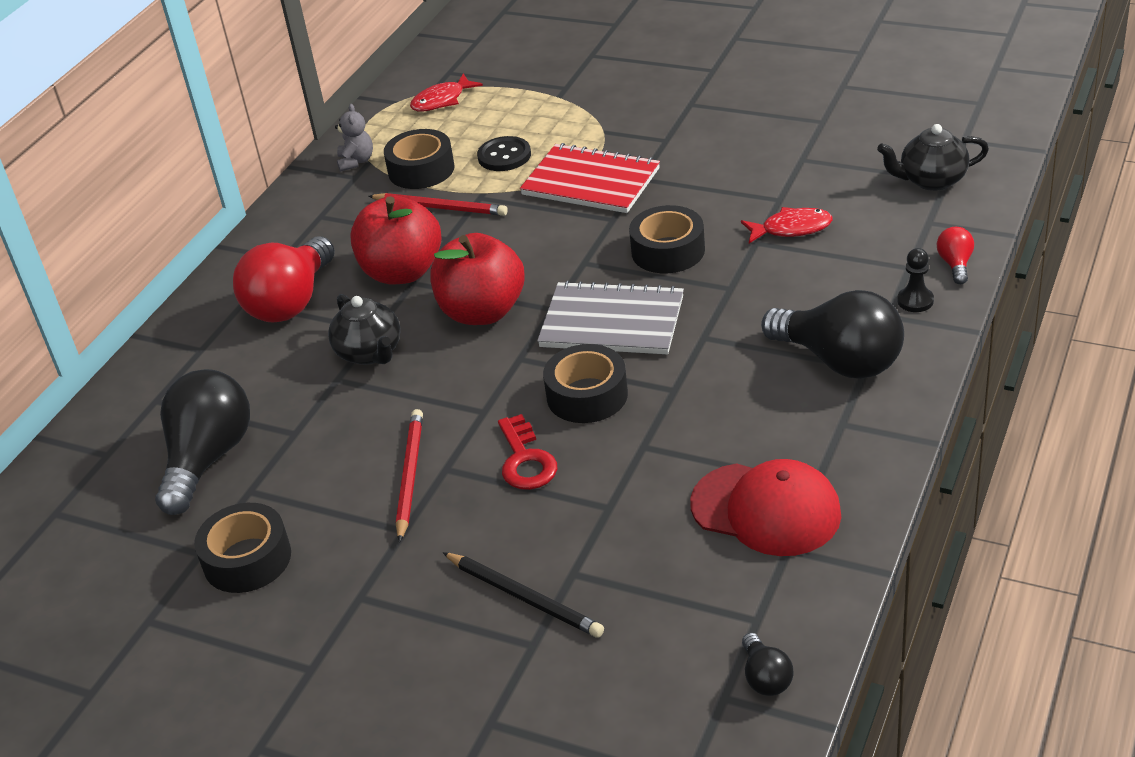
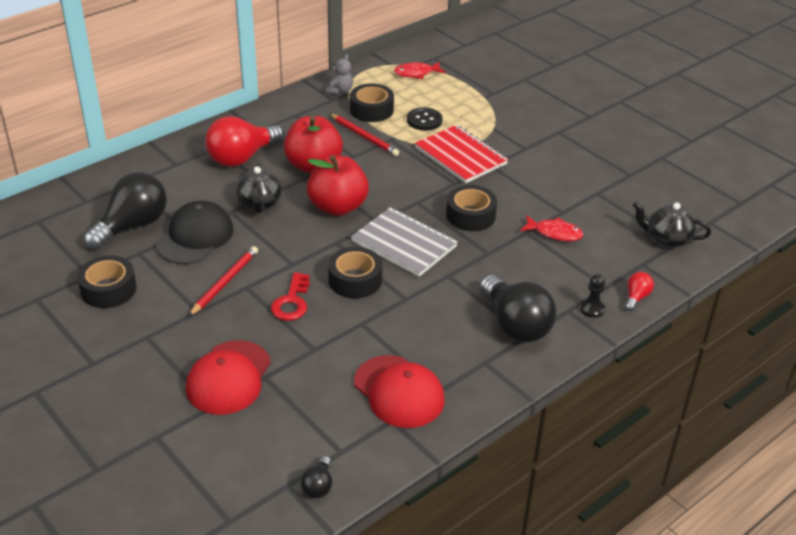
camera: 20 degrees right, 0 degrees up
black pencil [443,552,604,637] -> red cap [186,340,271,415]
none -> black cap [157,201,234,264]

